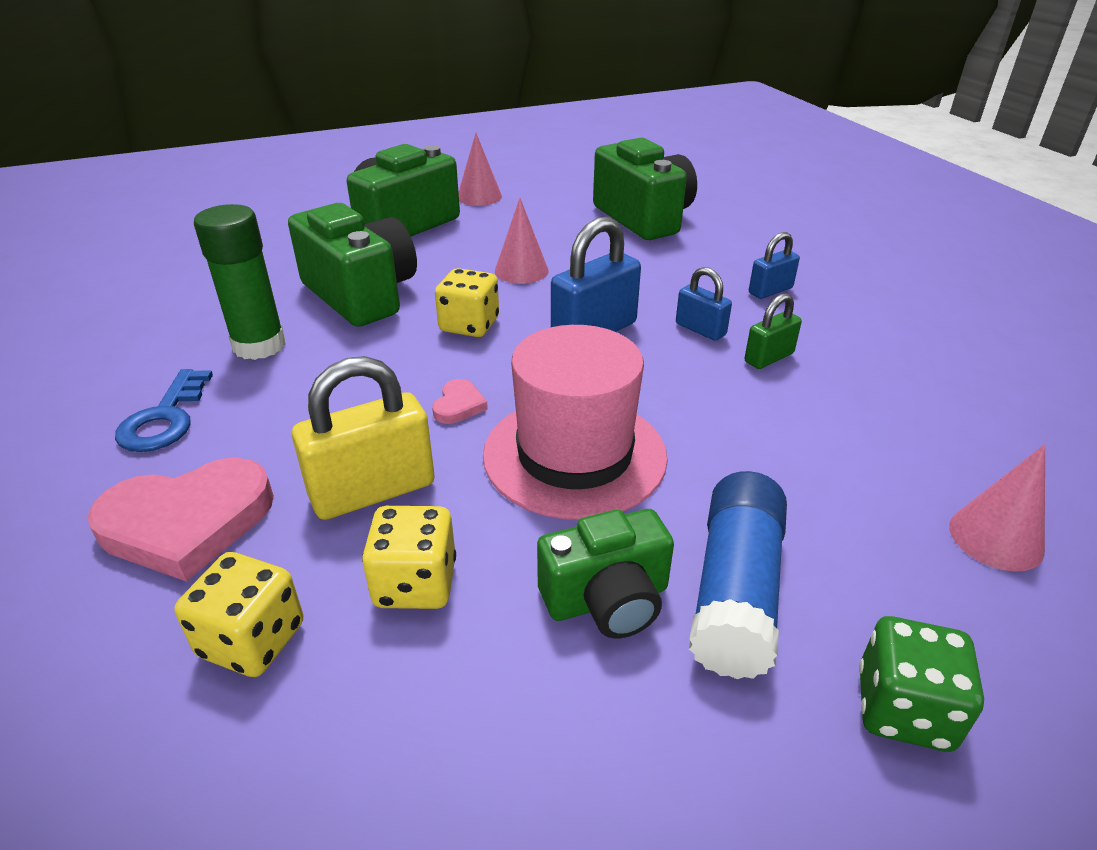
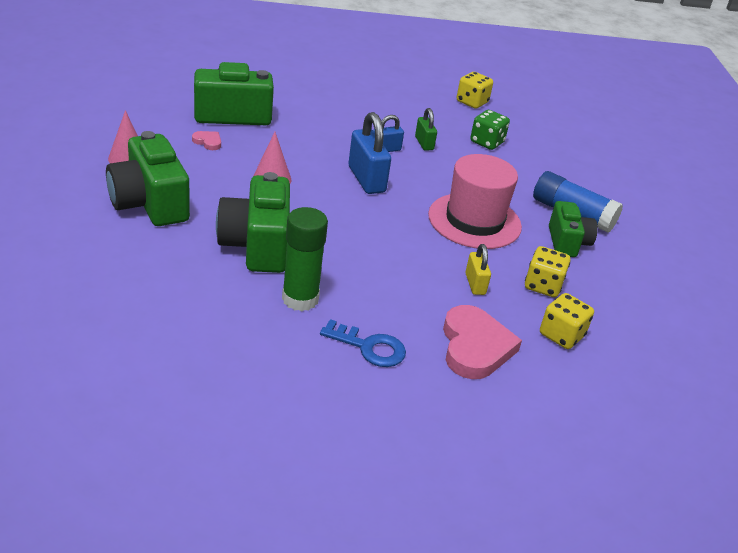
camera: 75 degrees left, 0 degrees up
green camera [288,203,417,327] -> green camera turned 75 degrees counterclockwise [216,172,290,273]
yellow padlock [292,356,435,520] -> yellow padlock [465,244,491,295], size x0.57
pink heart [432,379,488,424] -> pink heart moved to [192,131,221,150]
yellow dice [435,268,499,337] -> yellow dice moved to [457,72,493,109]
blue padlock [749,232,800,299] -> none
green dice [859,616,984,752] -> green dice moved to [470,110,510,150]
pink cone [949,444,1045,571] -> none

